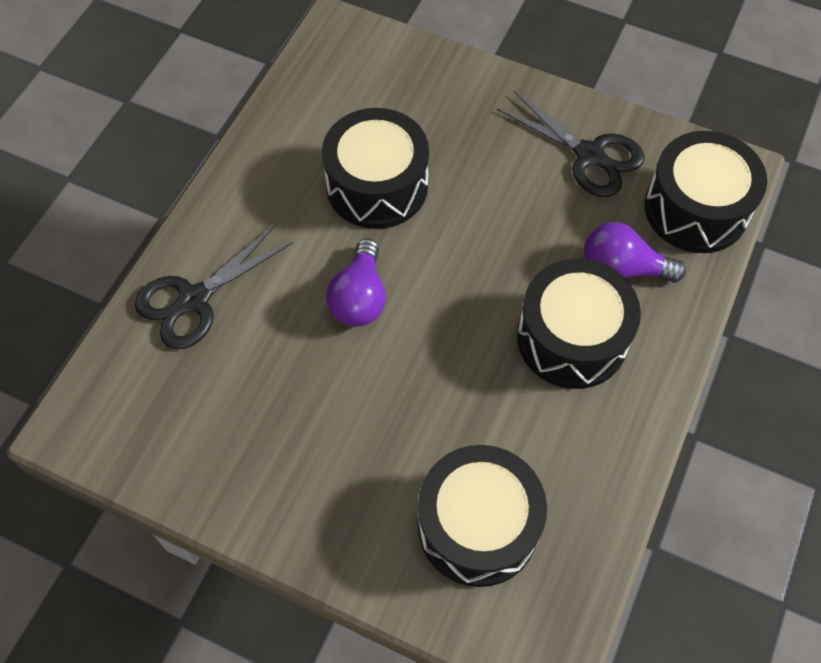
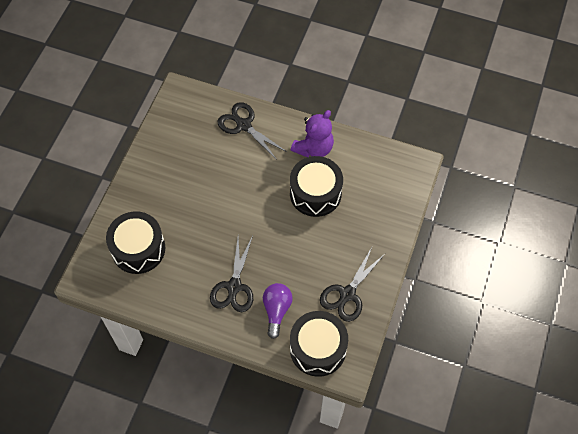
camera: 85 degrees right, 0 degrees up
purple light bulb [326,239,386,327] -> none
black drum [517,259,641,389] -> black scissors [210,236,253,312]
none -> purple teddy bear [291,110,334,157]

